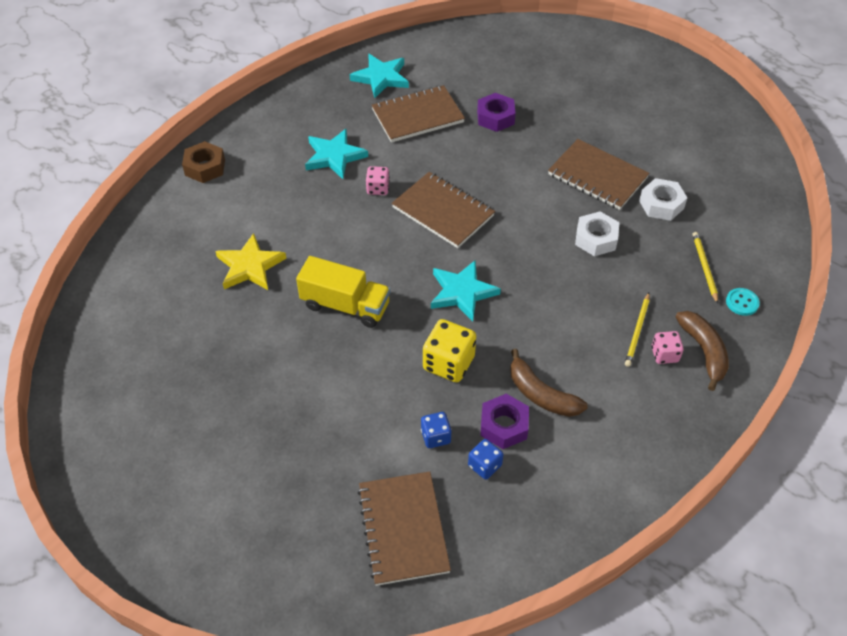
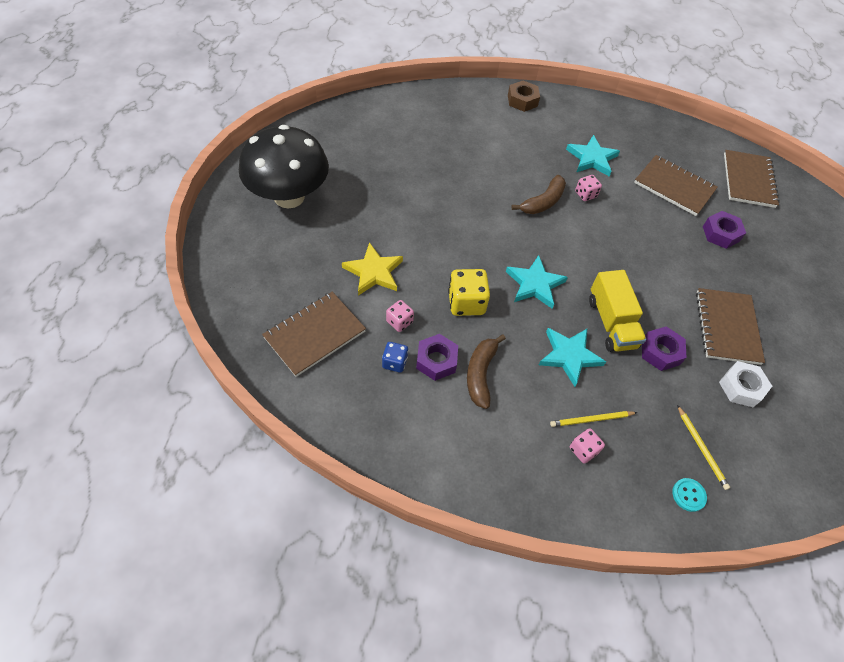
camera: 55 degrees right, 5 degrees up
yellow star [215,233,287,290] -> yellow star moved to [342,242,403,296]
yellow truck [296,256,390,328] -> yellow truck moved to [589,270,646,352]
turquoise star [350,54,409,98] -> turquoise star moved to [539,328,606,387]
brown notebook [392,172,495,248] -> brown notebook moved to [724,150,780,208]
blue dice [421,412,452,448] -> pink dice [386,300,414,332]
white nut [575,212,620,256] -> purple nut [642,326,687,371]
brown banana [675,311,729,391] -> brown banana moved to [511,175,566,214]
yellow pencil [692,232,718,304] -> yellow pencil turned 105 degrees clockwise [677,405,730,490]
none -> black mushroom [239,125,329,208]

